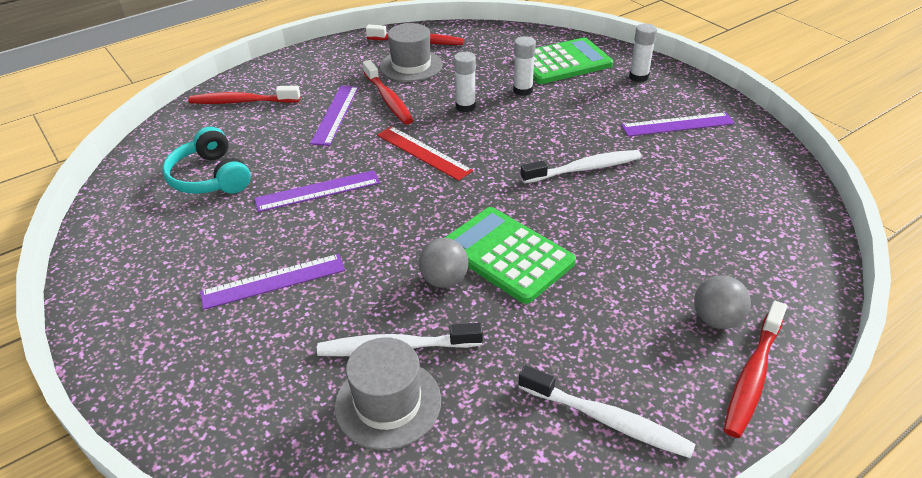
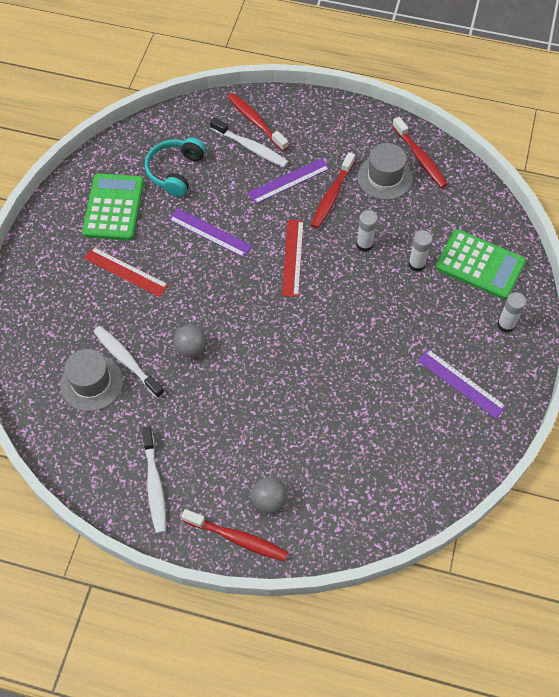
camera: 50 degrees right, 20 degrees up
purple ruler [200,254,345,310] -> red ruler [84,247,169,297]
green calculator [445,207,576,304] -> green calculator moved to [82,173,144,241]
white toothbrush [520,150,641,183] -> white toothbrush moved to [210,117,288,167]
red toothbrush [724,301,787,438] -> red toothbrush turned 150 degrees counterclockwise [181,509,288,562]

